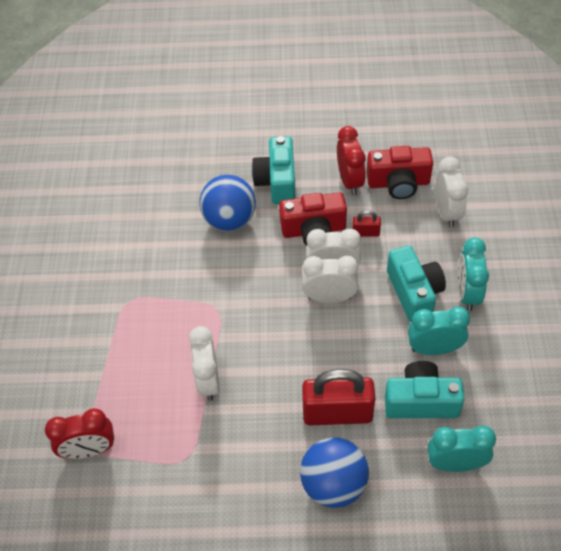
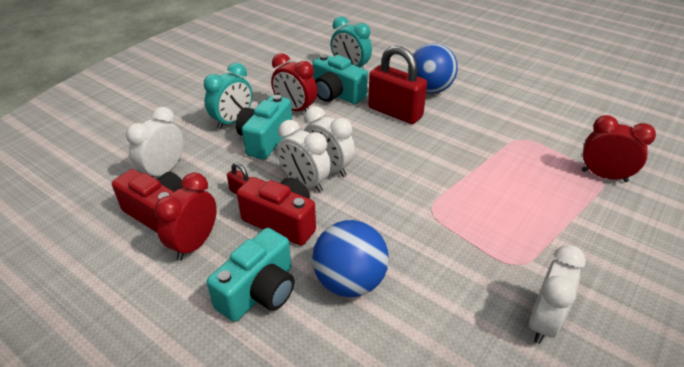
camera: 145 degrees left, 15 degrees down
white clock [189,326,220,401] -> white clock moved to [529,245,586,344]
turquoise clock [408,307,470,355] -> red clock [271,53,317,111]

